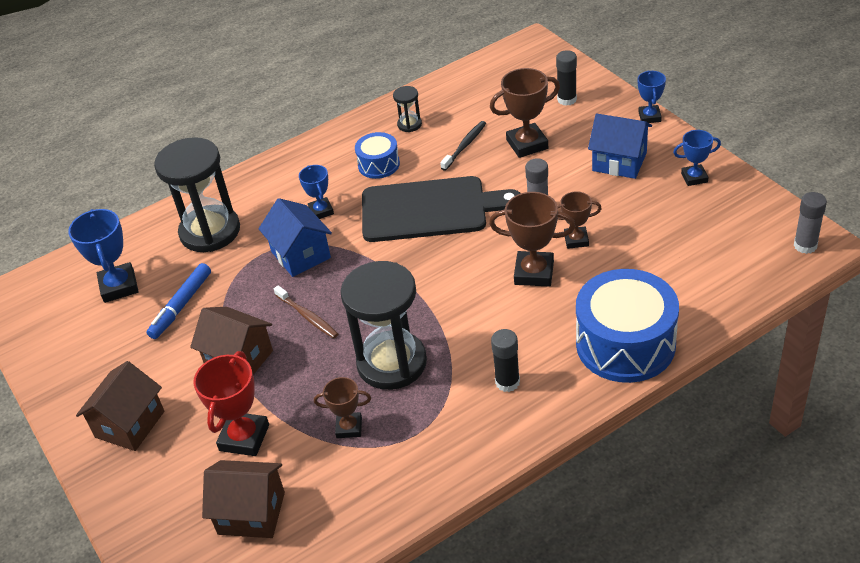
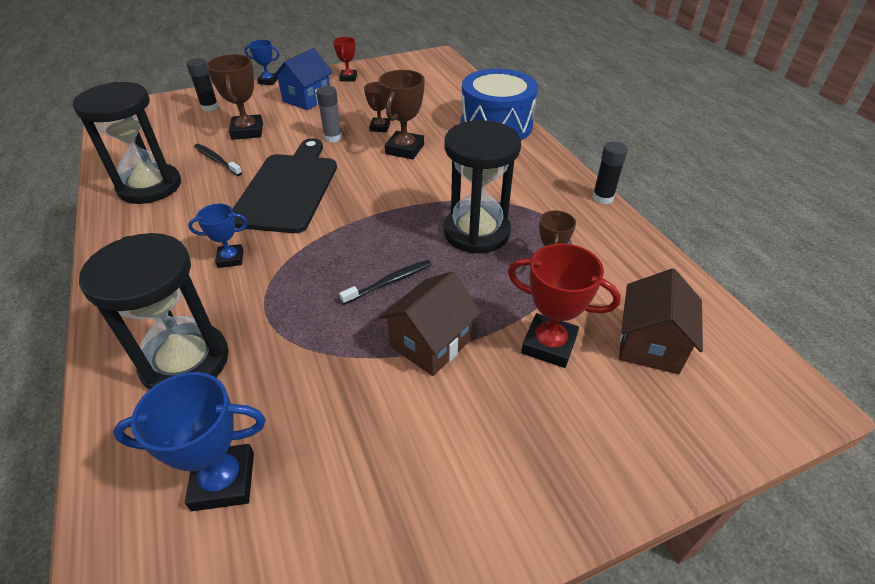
camera: 85 degrees left, 0 degrees up
brown house [76,361,164,451] -> none
blue marker [147,263,211,339] -> none
blue house [259,198,332,277] -> none
brown toothbrush [274,285,338,338] -> black toothbrush [339,260,432,305]
blue drum [355,132,400,179] -> none
black hourglass [393,86,422,132] -> black hourglass [73,82,181,204], size x2.30
black glue stick [491,329,520,392] -> black glue stick moved to [592,142,628,204]
blue trophy [673,130,721,186] -> red trophy [333,37,357,81]
grey glue stick [794,192,827,254] -> none

